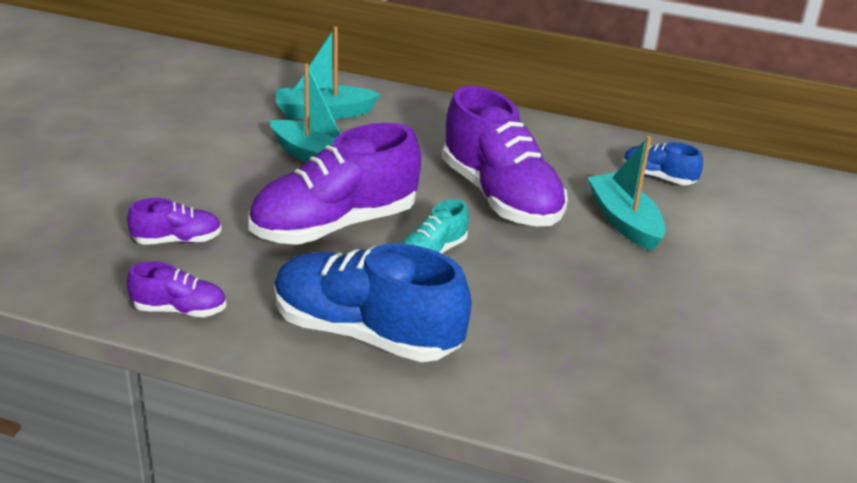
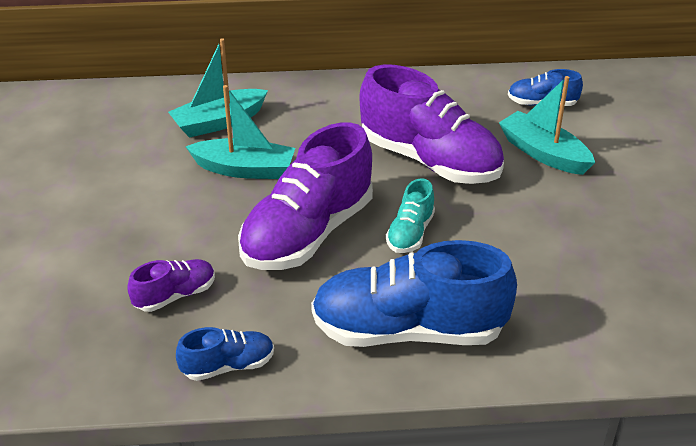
camera: 20 degrees left, 5 degrees up
purple shoe [127,261,226,317] -> blue shoe [176,327,274,381]

